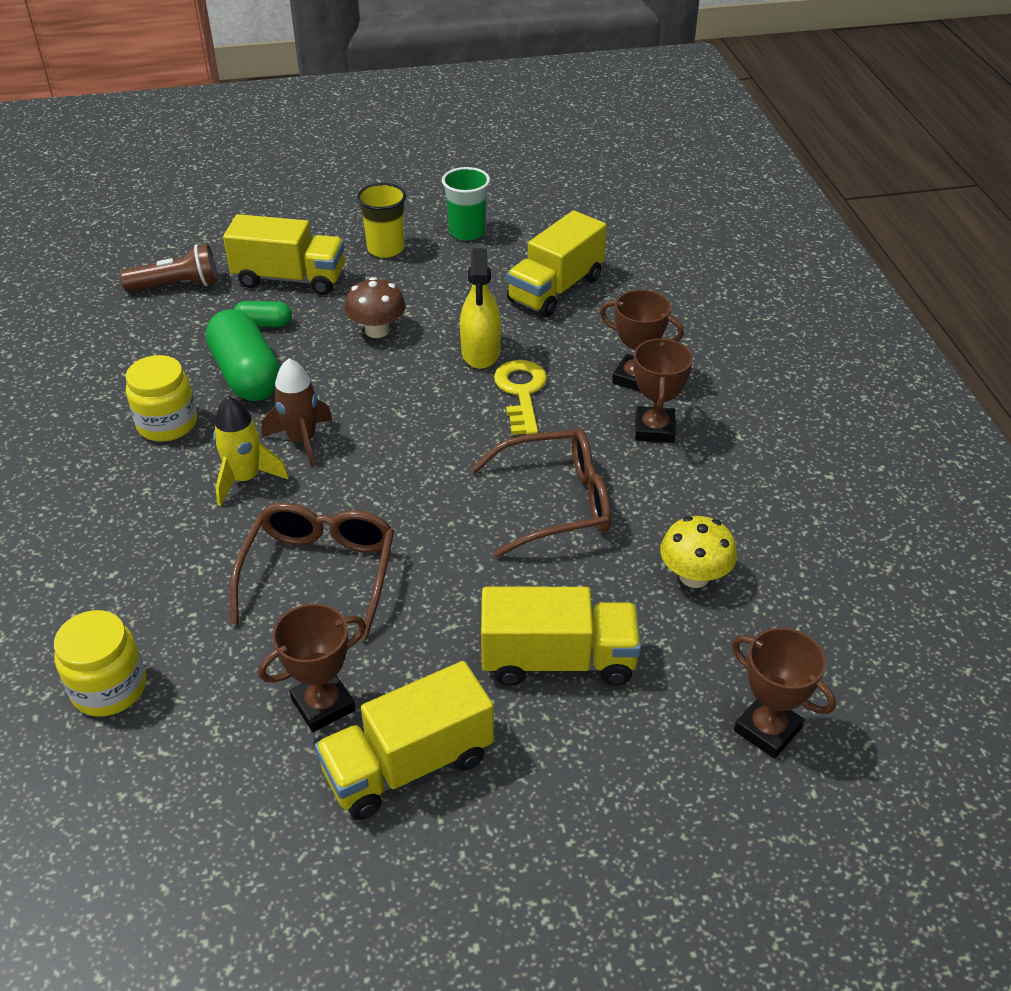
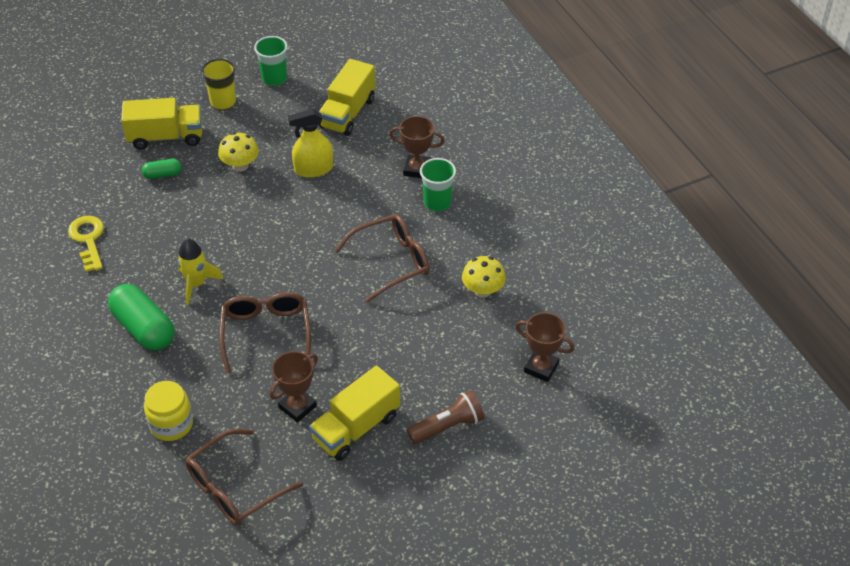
camera: 15 degrees left, 5 degrees up
brown flashlight [120,244,218,292] -> brown flashlight moved to [407,390,484,444]
yellow jar [126,355,197,442] -> none
green capsule [205,309,280,401] -> green capsule moved to [108,284,174,351]
brown rocket [261,358,333,467] -> none
brown mushroom [345,277,406,338] -> yellow mushroom [218,132,259,172]
yellow spray bottle [460,248,501,369] -> yellow spray bottle turned 90 degrees clockwise [288,109,333,178]
yellow truck [481,587,641,686] -> none
yellow key [494,360,547,435] -> yellow key moved to [68,216,104,272]
brown trophy [633,338,693,443] -> green cup [420,158,456,211]
none -> brown glasses [185,429,303,526]

